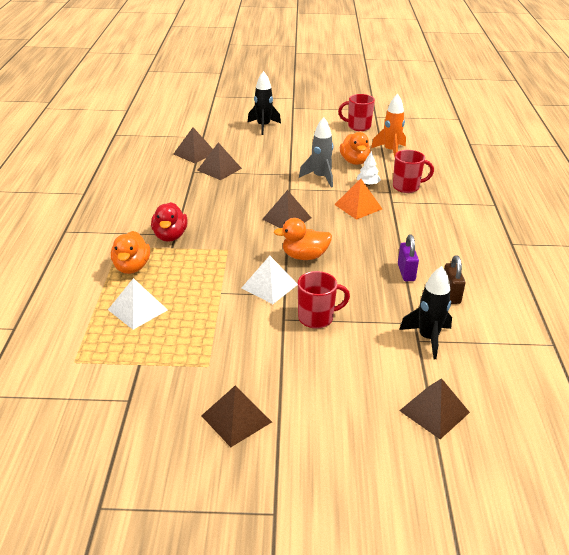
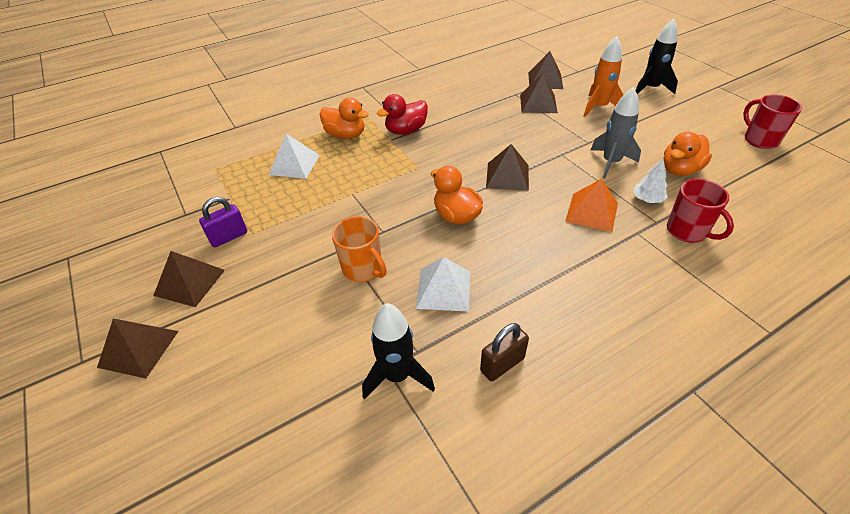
camera: 60 degrees right, 10 degrees up
orange duck [111,231,150,274] -> orange duck turned 120 degrees counterclockwise [320,98,369,139]
white pyramid [242,256,298,304] -> white pyramid moved to [416,257,470,312]
red mug [298,271,350,329] -> orange mug [332,216,387,282]
orange rocket [371,94,406,158] -> orange rocket moved to [584,36,624,117]
purple padlock [398,235,419,281] -> purple padlock moved to [199,197,247,247]
brown pyramid [399,378,470,439] -> brown pyramid moved to [97,319,179,378]

